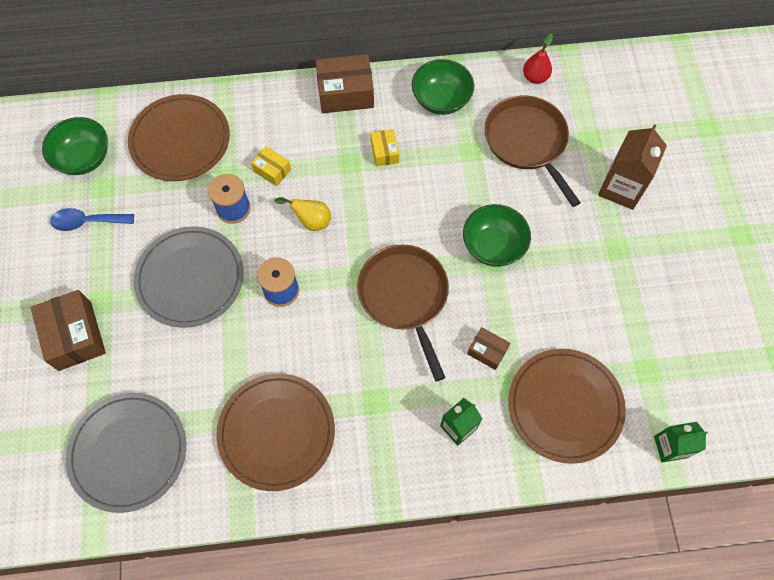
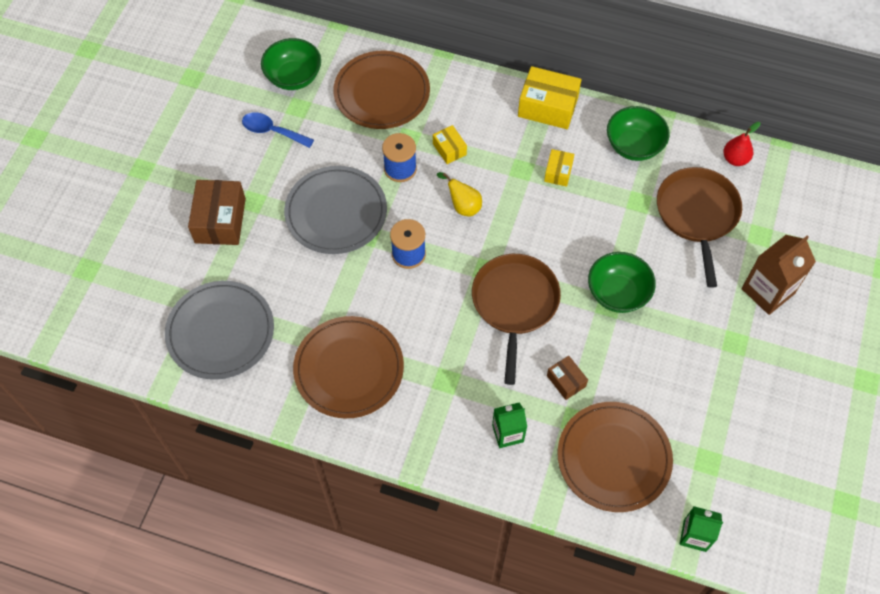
camera: 25 degrees right, 5 degrees down
brown box [315,54,374,113] -> yellow box [518,66,581,129]

